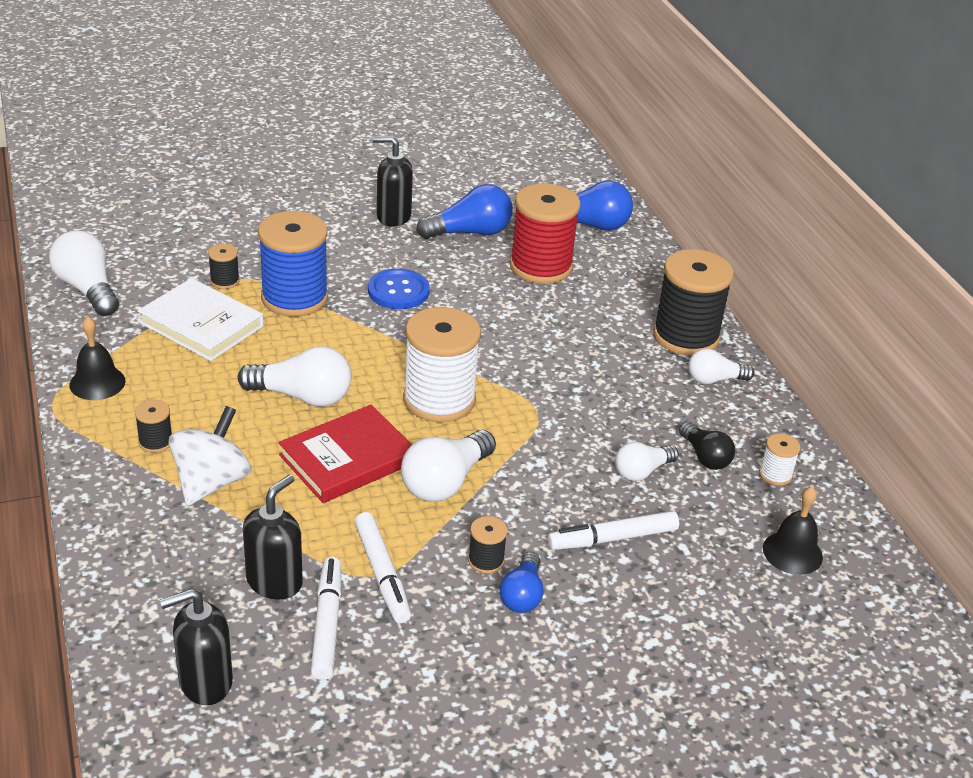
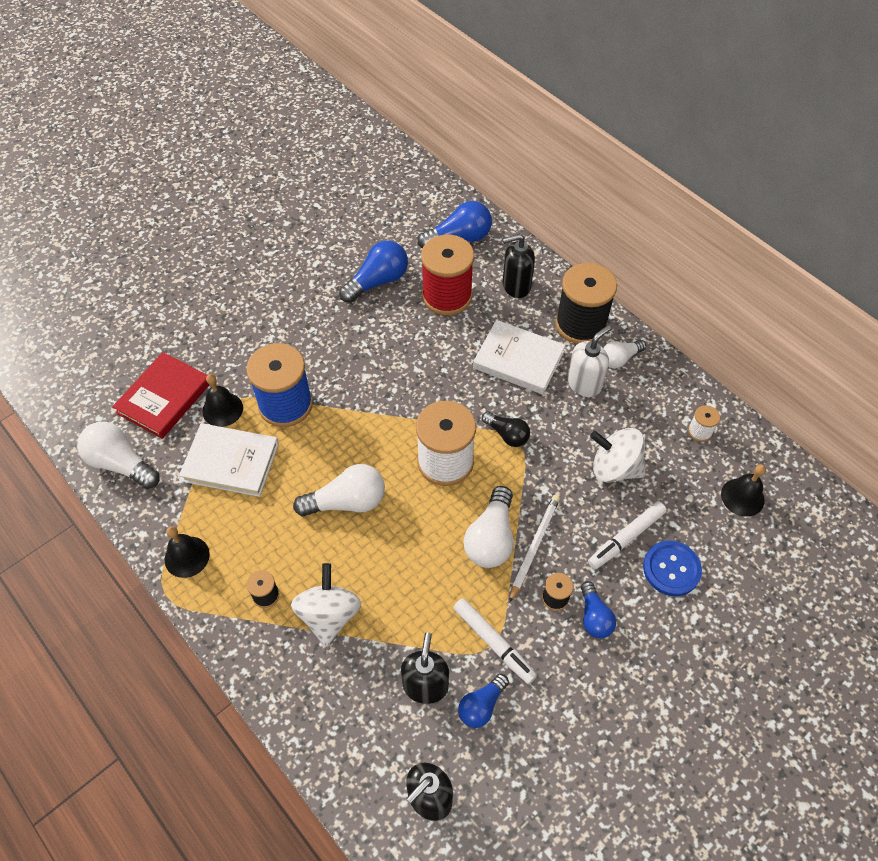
camera: 20 degrees left, 20 degrees up
black spool [208,244,240,289] -> black bell [202,374,243,427]
red book [278,405,412,503] -> red book moved to [112,352,209,439]
white marker [311,557,342,680] -> blue light bulb [458,674,509,728]
blue button [368,269,430,309] -> blue button moved to [643,541,702,596]
black soap dispenser [372,136,413,226] -> black soap dispenser moved to [503,234,535,298]
white light bulb [615,442,679,481] -> white spinning top [590,428,646,483]
black light bulb [679,421,735,470] -> black light bulb moved to [482,411,530,447]
none -> white book [473,320,565,394]
none -> white pencil [509,495,560,603]
none -> white soap dispenser [567,325,611,397]

